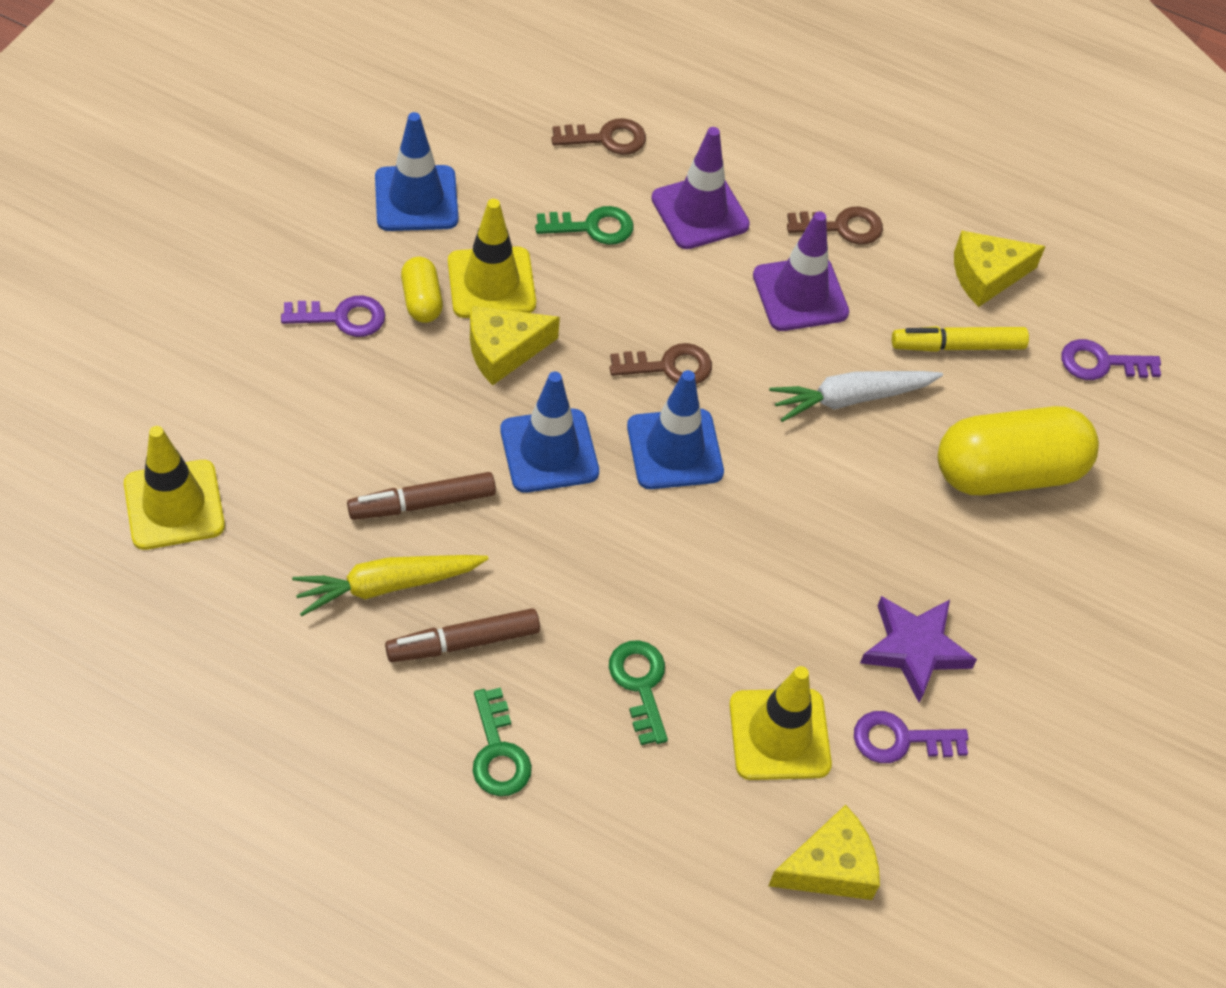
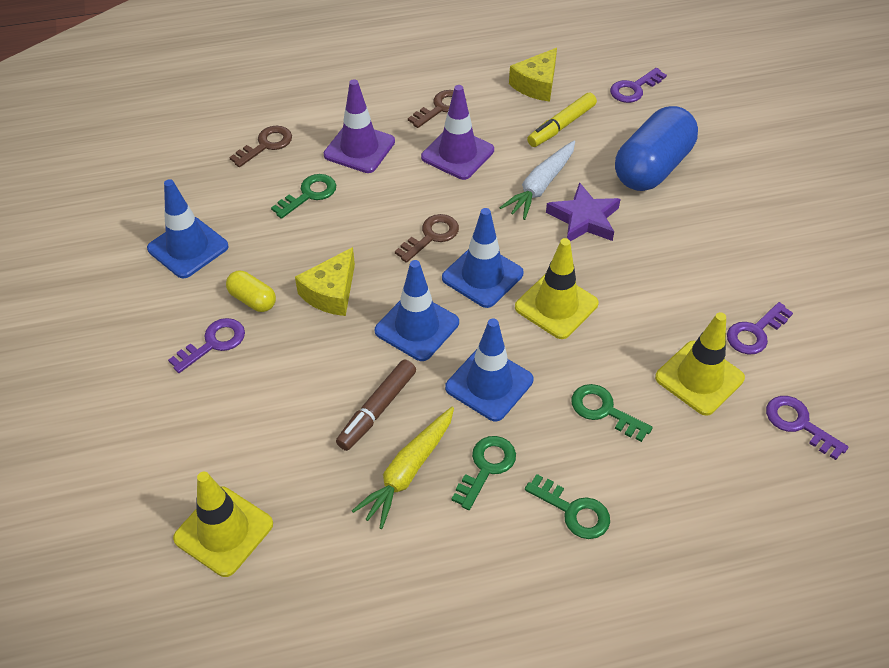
camera: 35 degrees left, 5 degrees down
brown marker [385,608,540,662] -> green key [452,436,516,510]
yellow traffic cone [448,199,536,318] -> yellow traffic cone moved to [515,238,599,339]
yellow cheese [768,805,880,900] -> purple key [766,396,849,460]
purple star [860,596,977,703] -> purple star moved to [546,182,620,241]
yellow capsule [938,406,1099,495] -> blue capsule [615,106,698,191]
none -> blue traffic cone [445,319,534,422]

